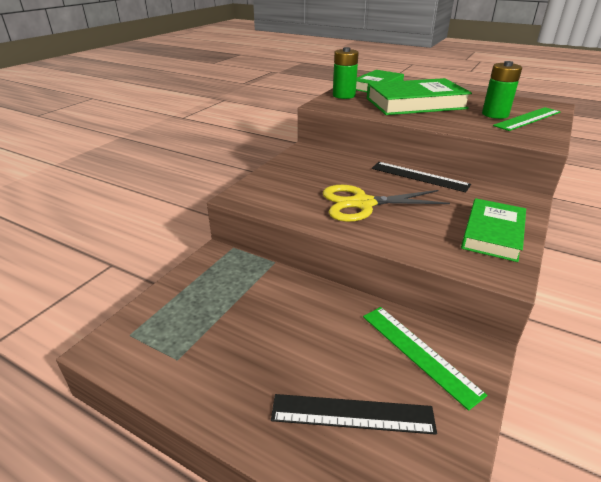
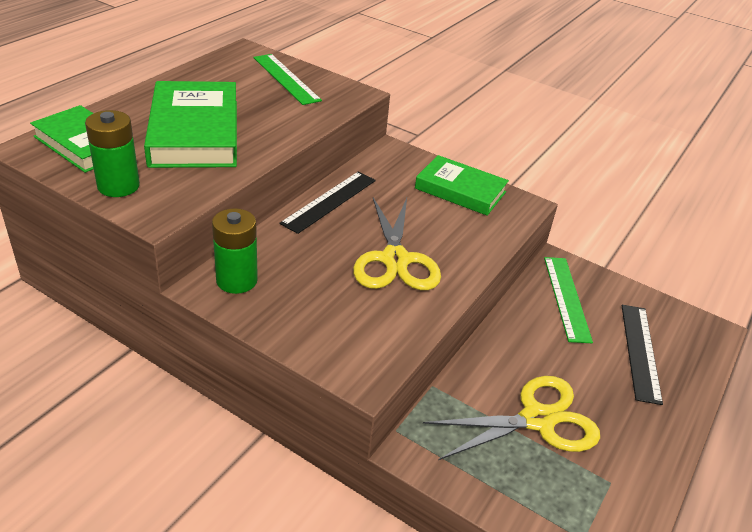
camera: 90 degrees left, 5 degrees up
green ruler [363,307,487,411] -> green ruler turned 60 degrees counterclockwise [544,257,593,343]
green battery [482,61,522,119] -> green battery moved to [212,208,258,294]
none -> yellow scissors [423,376,600,460]

